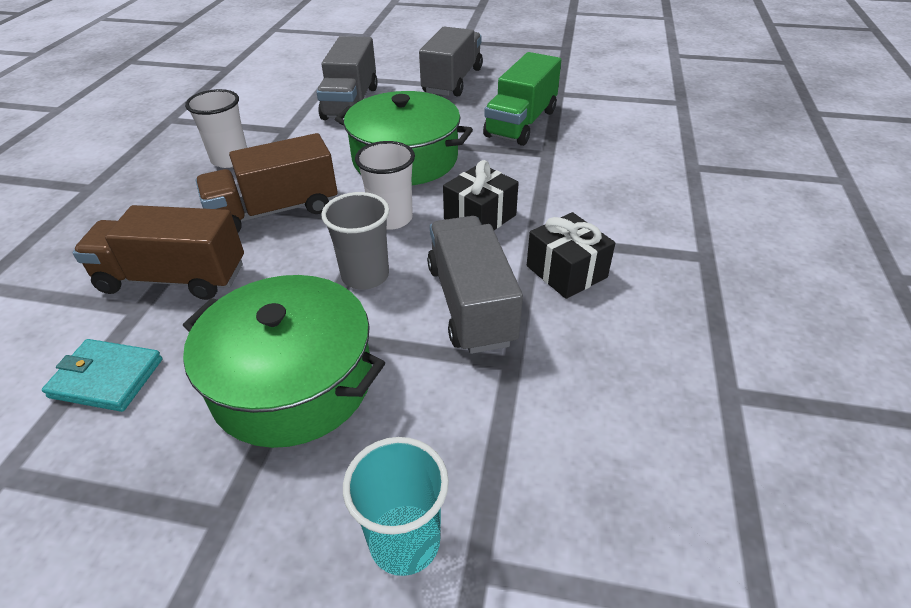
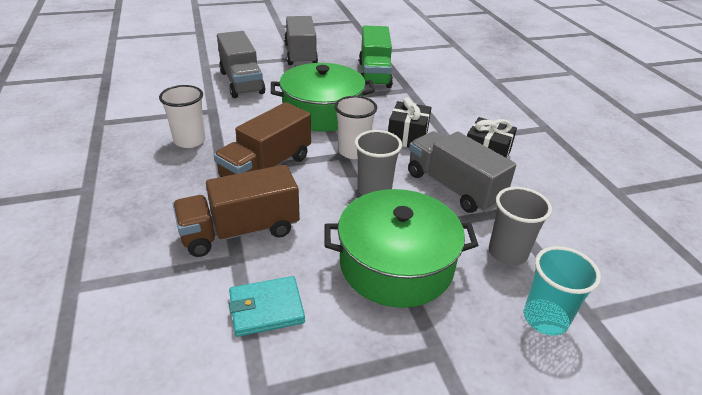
camera: 30 degrees left, 5 degrees down
none -> grey cup [489,187,552,265]

